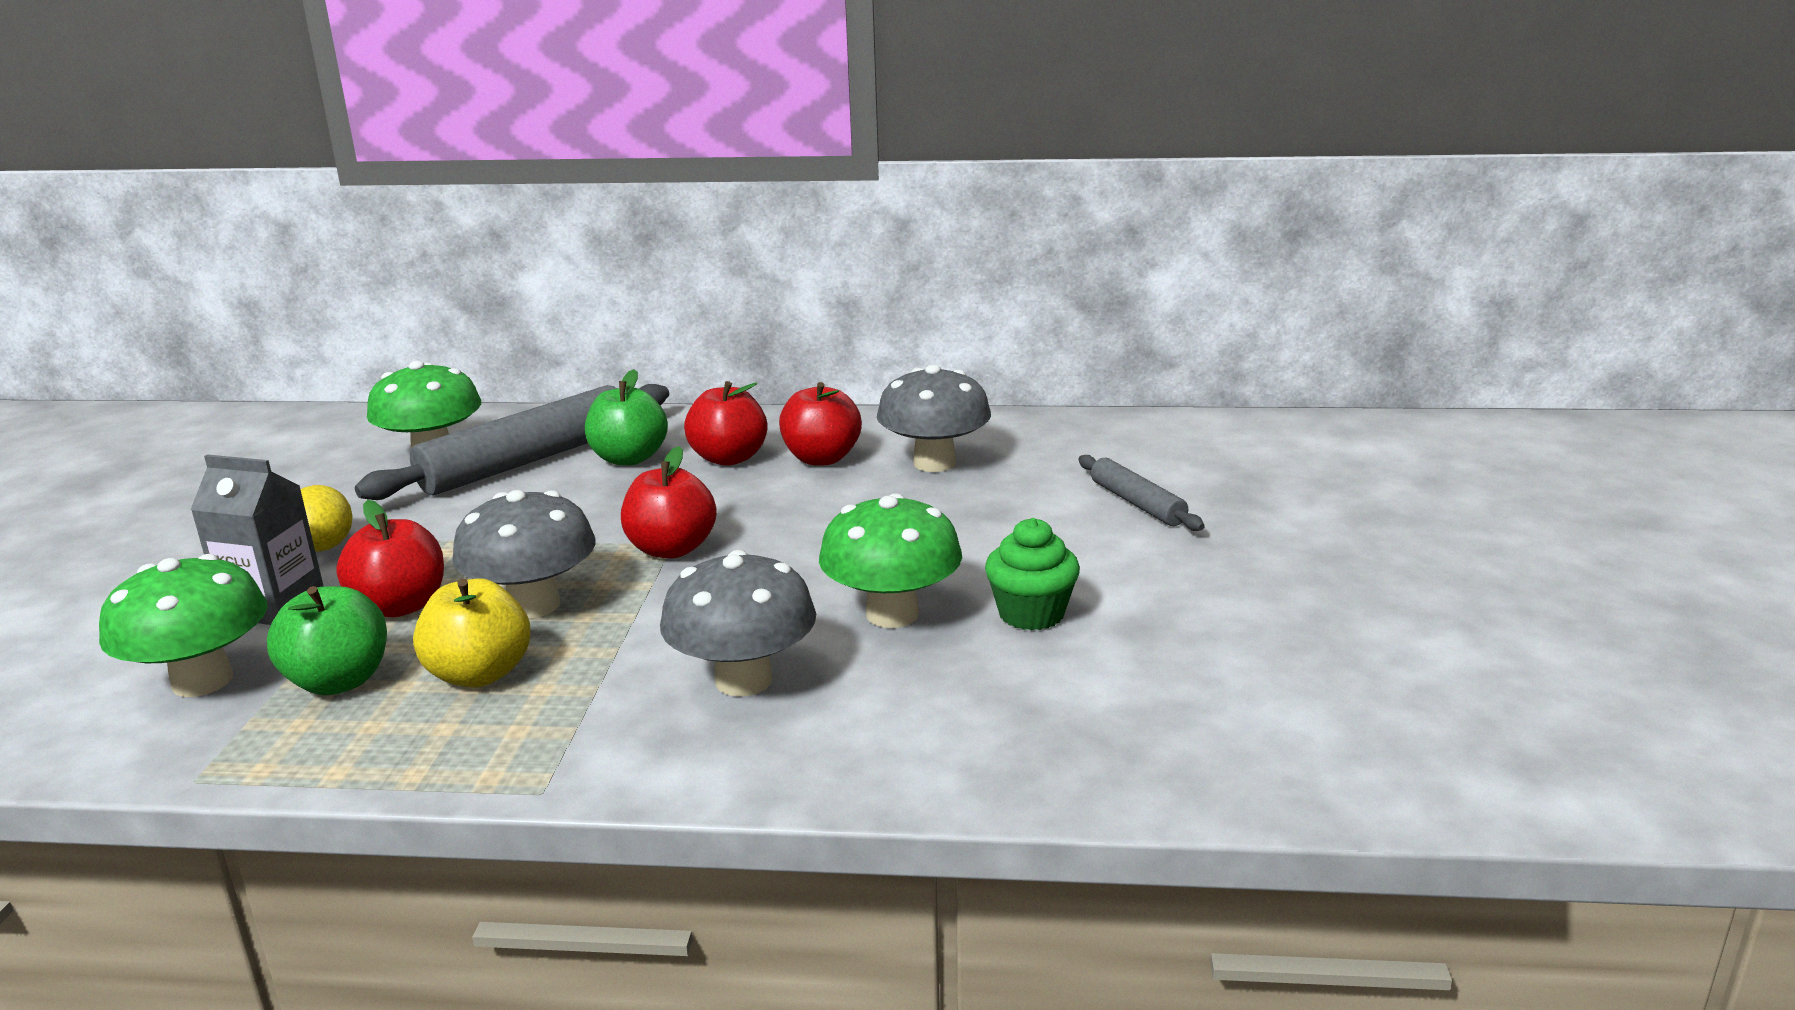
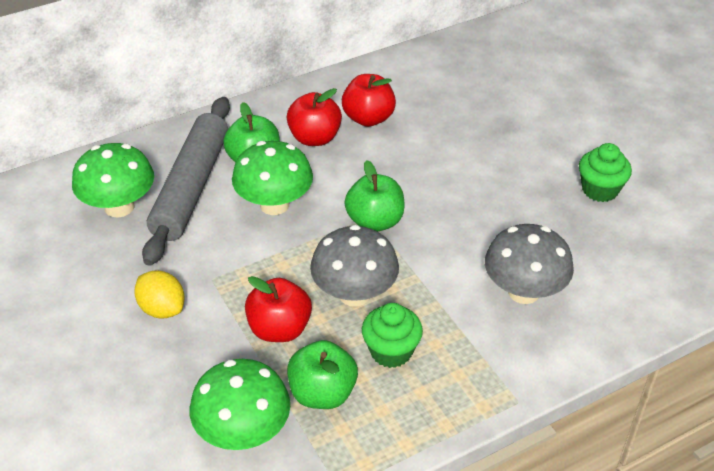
camera: 35 degrees left, 20 degrees up
grey carton [190,454,324,625] -> none
yellow apple [413,578,531,687] -> green cupcake [362,303,423,368]
red apple [621,446,717,559] -> green apple [344,160,405,232]
green mushroom [819,493,962,628] -> green mushroom moved to [232,141,313,215]
grey mushroom [877,364,991,472] -> none
grey rolling pin [1078,455,1205,531] -> none

